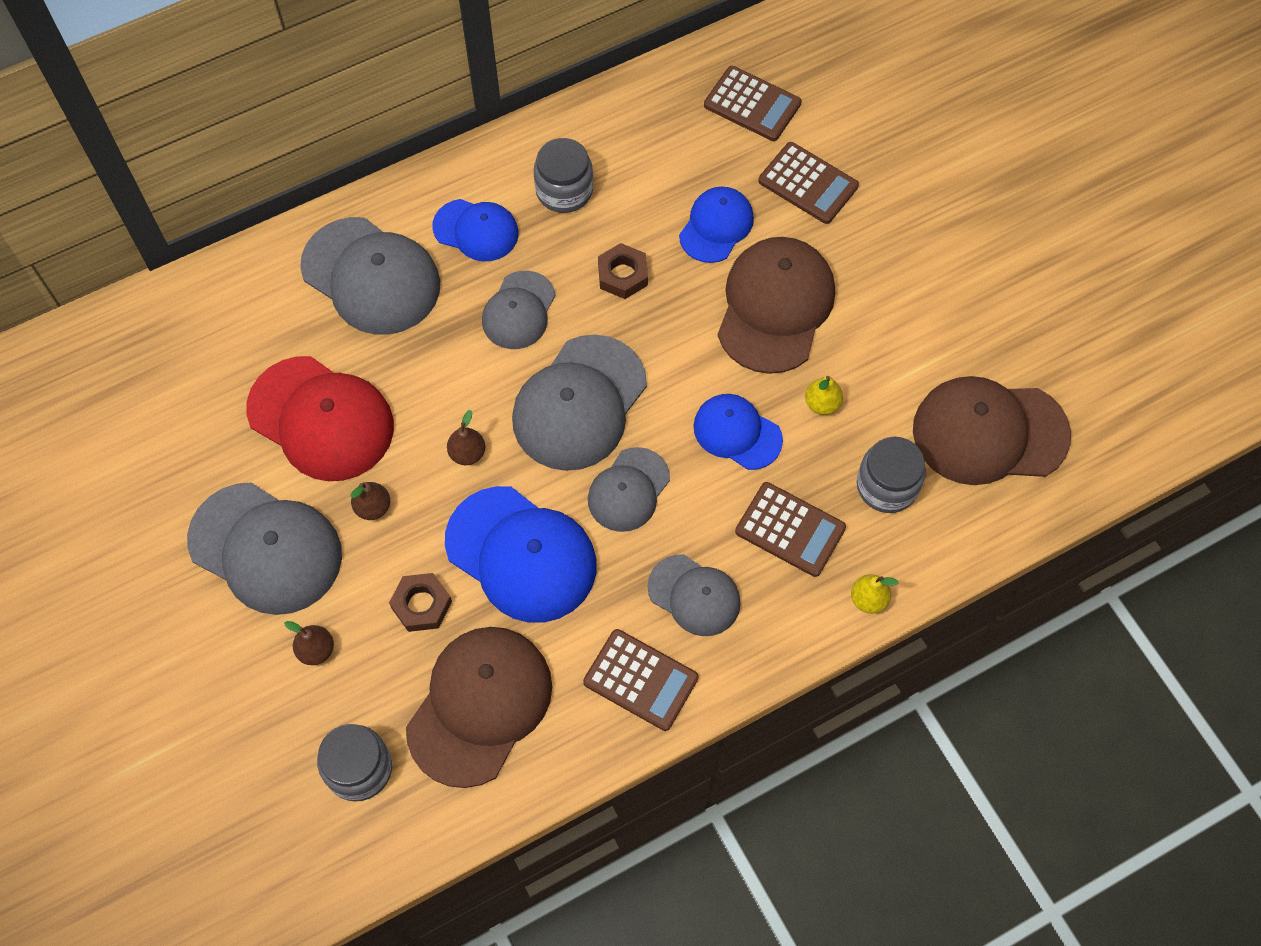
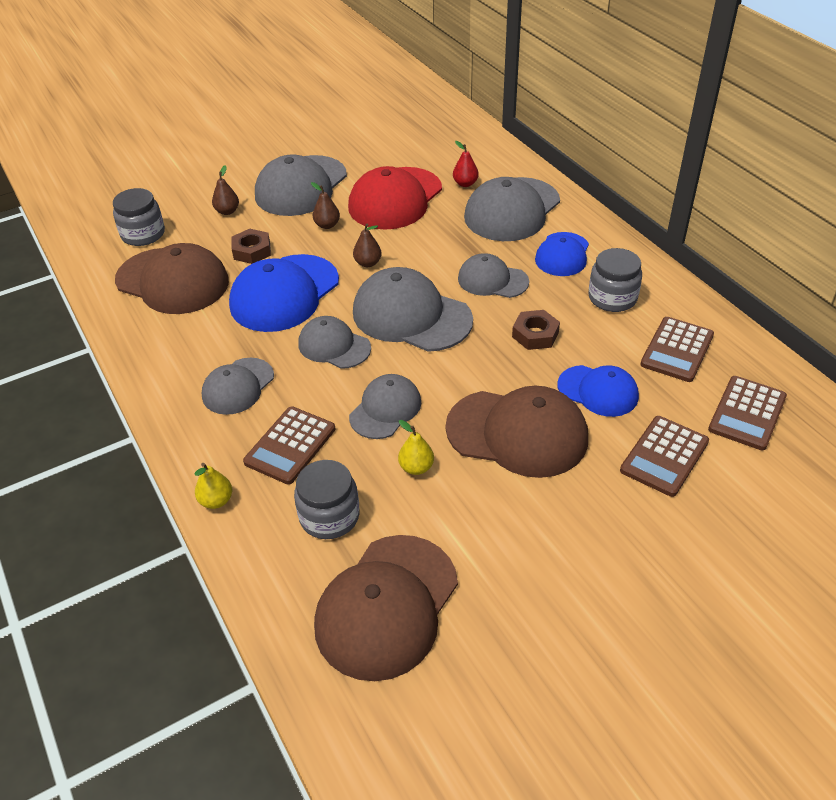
camera: 90 degrees right, 20 degrees down
brown calculator [583,629,699,731] -> brown calculator moved to [640,317,714,382]
blue cap [693,394,783,470] -> grey cap [349,374,422,439]
brown cap [913,376,1071,485] -> brown cap turned 150 degrees counterclockwise [314,535,458,681]
none -> red pear [453,141,479,187]

